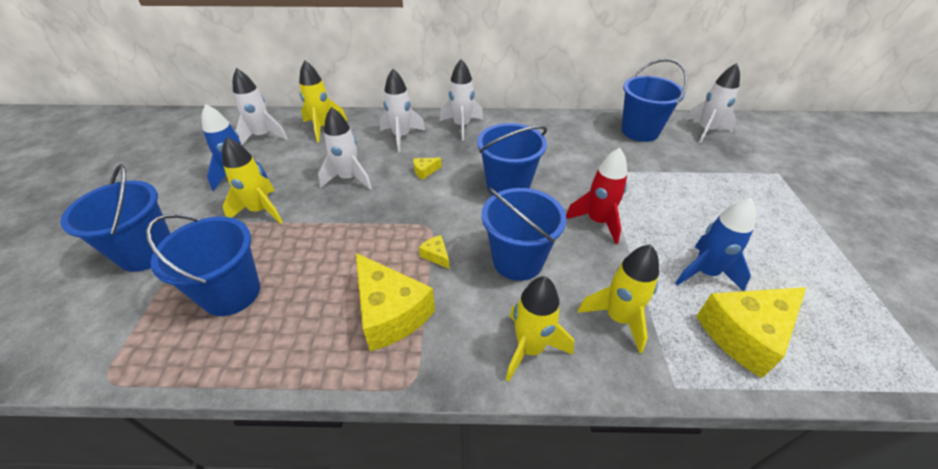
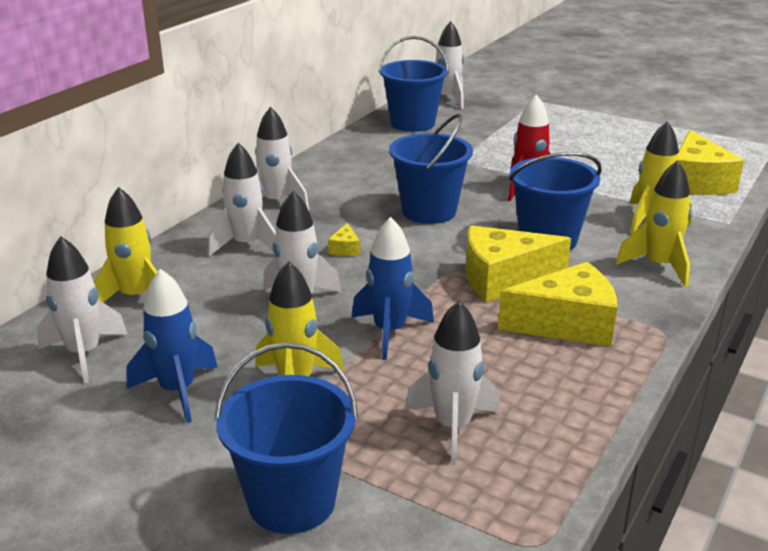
camera: 60 degrees left, 15 degrees down
blue bucket [146,214,260,316] -> white rocket [405,301,501,465]
yellow cheese [419,235,449,269] -> yellow cheese [466,225,571,302], size x2.41
blue rocket [676,198,756,291] -> blue rocket moved to [352,217,434,360]

